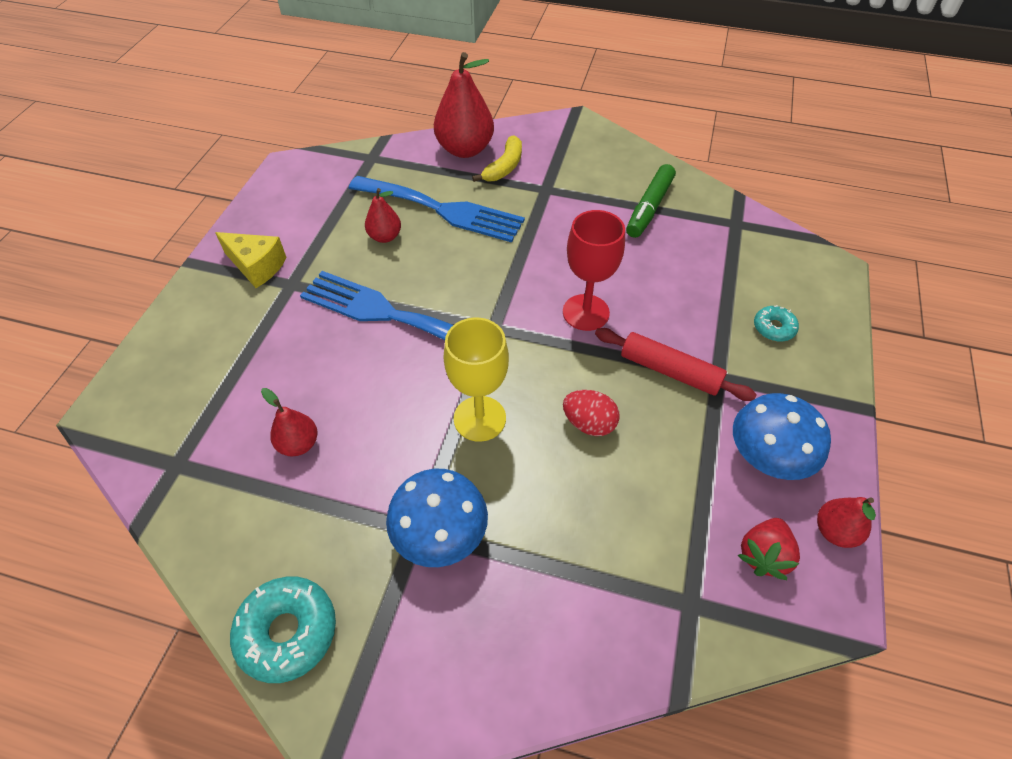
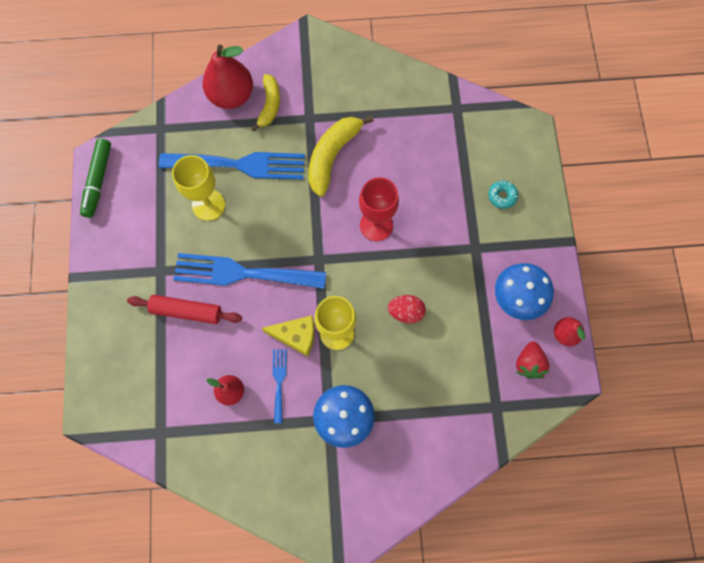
camera: 20 degrees left, 20 degrees up
yellow cheese [215,232,287,288] -> yellow cheese moved to [261,315,315,357]
turquoise donut [230,577,336,683] -> none
red pear [365,188,401,243] -> yellow goblet [172,155,225,221]
red rolling pin [595,328,757,401] -> red rolling pin moved to [127,295,242,324]
green marker [626,164,676,238] -> green marker moved to [80,138,111,218]
none -> blue fork [272,349,287,423]
none -> yellow banana [308,115,374,197]

